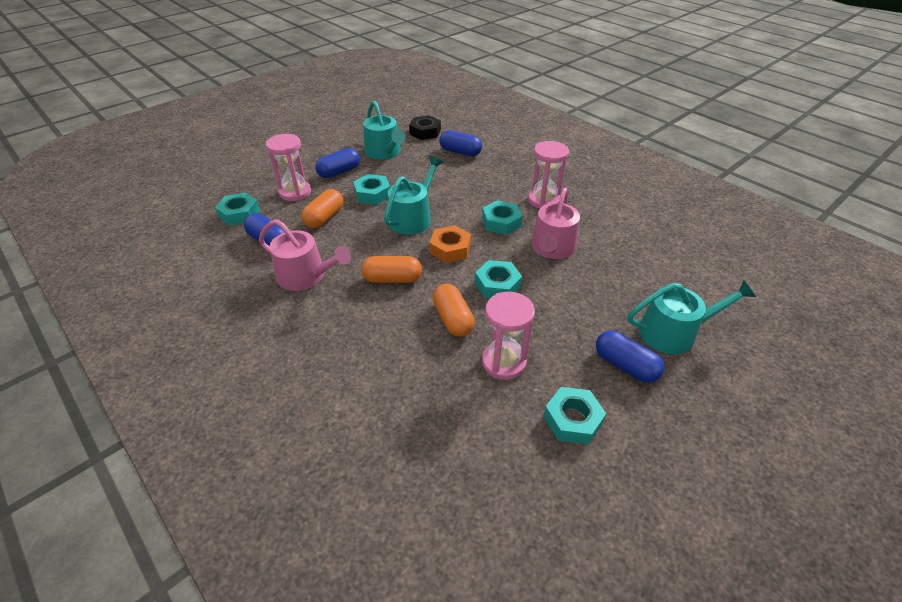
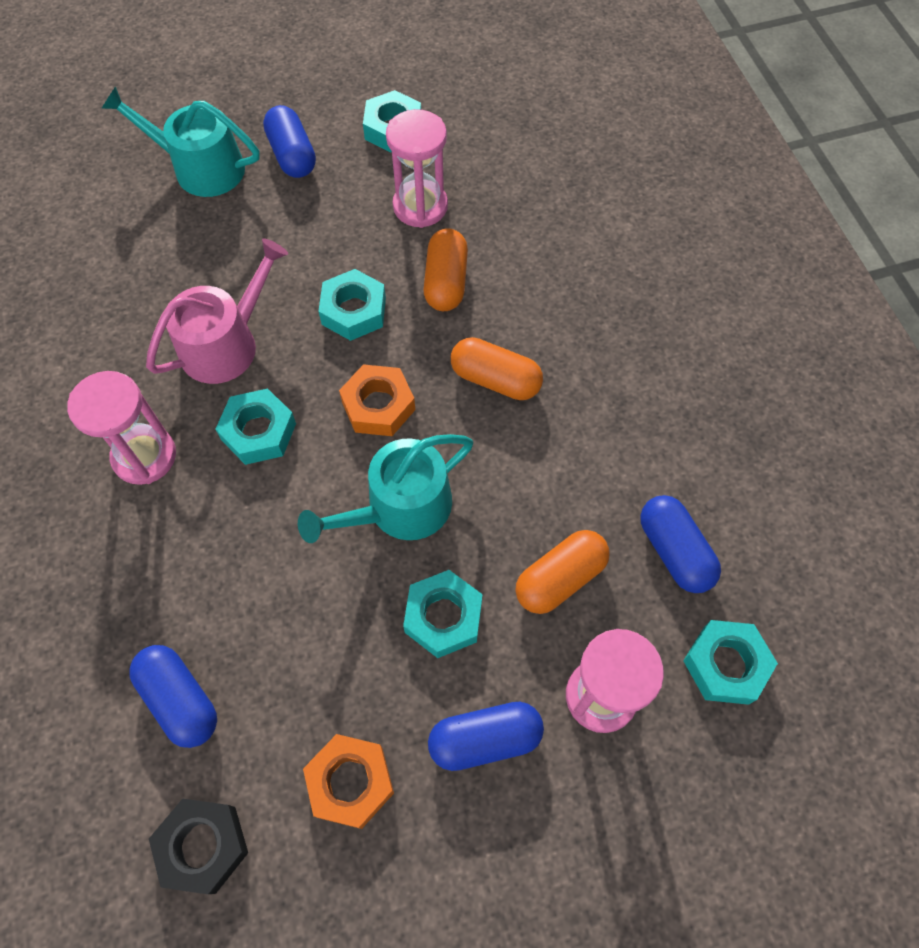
camera: 155 degrees left, 20 degrees up
pink watering can [259,219,351,291] -> none
turquoise watering can [363,101,405,160] -> orange nut [303,734,394,829]

